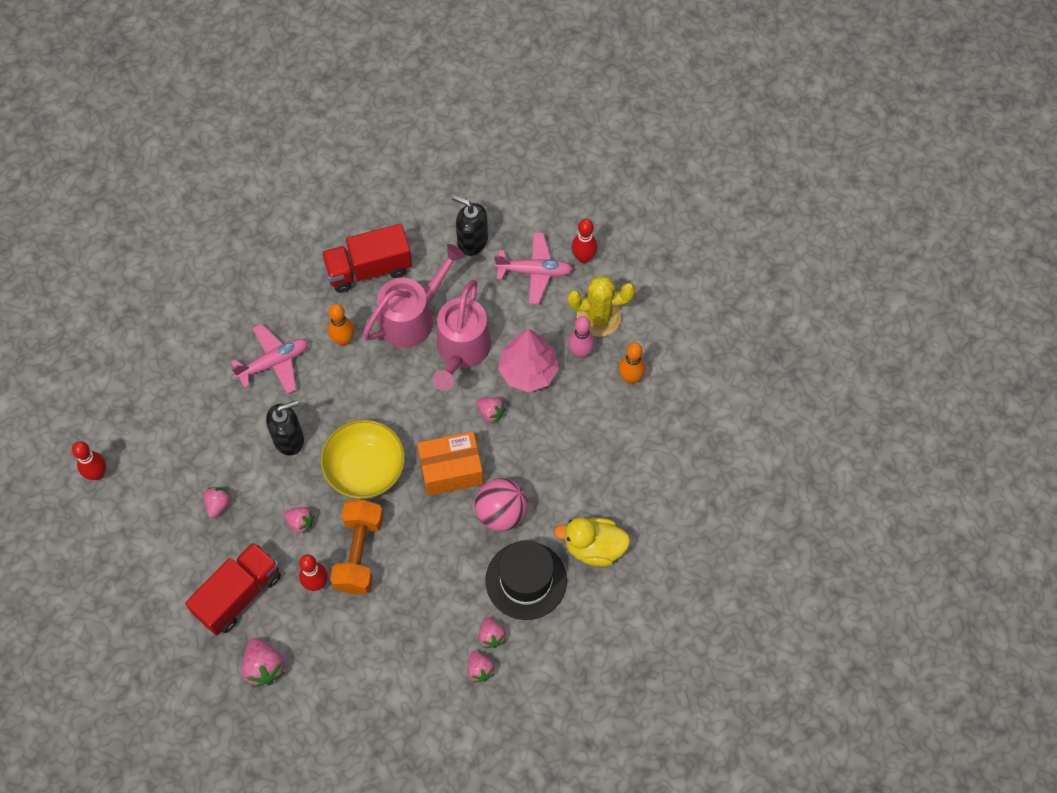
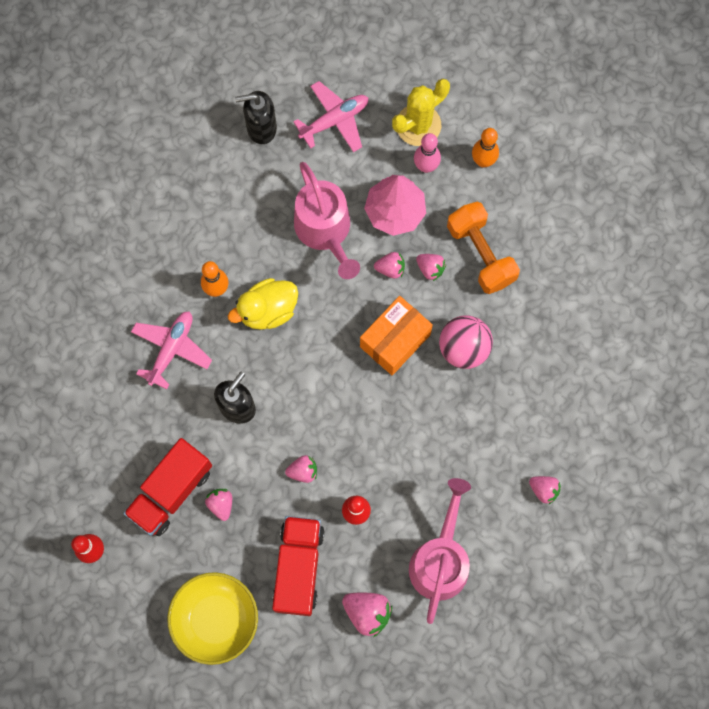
camera: 35 degrees left, 10 degrees up
red truck [321,224,412,293] -> red truck moved to [123,438,212,536]
yellow bowl [321,420,405,499] -> yellow bowl moved to [167,572,258,665]
orange dumbbell [330,500,384,594] -> orange dumbbell moved to [447,202,520,294]
pink watering can [362,244,465,348] -> pink watering can moved to [409,478,471,624]
pink strawberry [479,617,506,648] -> pink strawberry moved to [416,254,446,281]
black hat [485,540,567,620] -> none
yellow duck [554,517,630,567] -> yellow duck moved to [228,278,298,330]
red bowling pin [572,219,597,263] -> none

